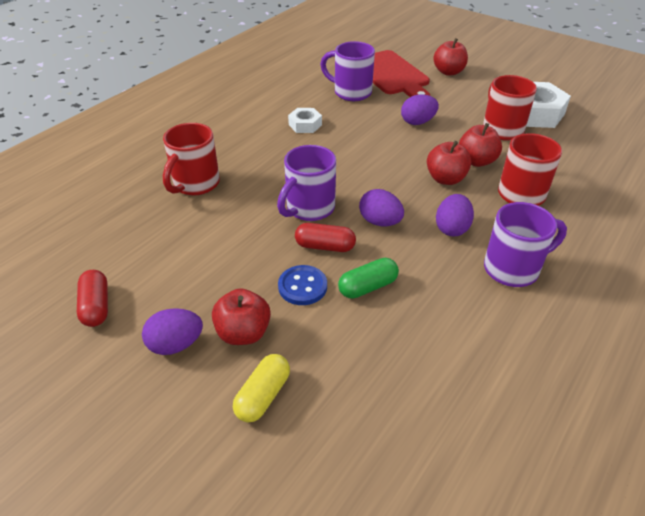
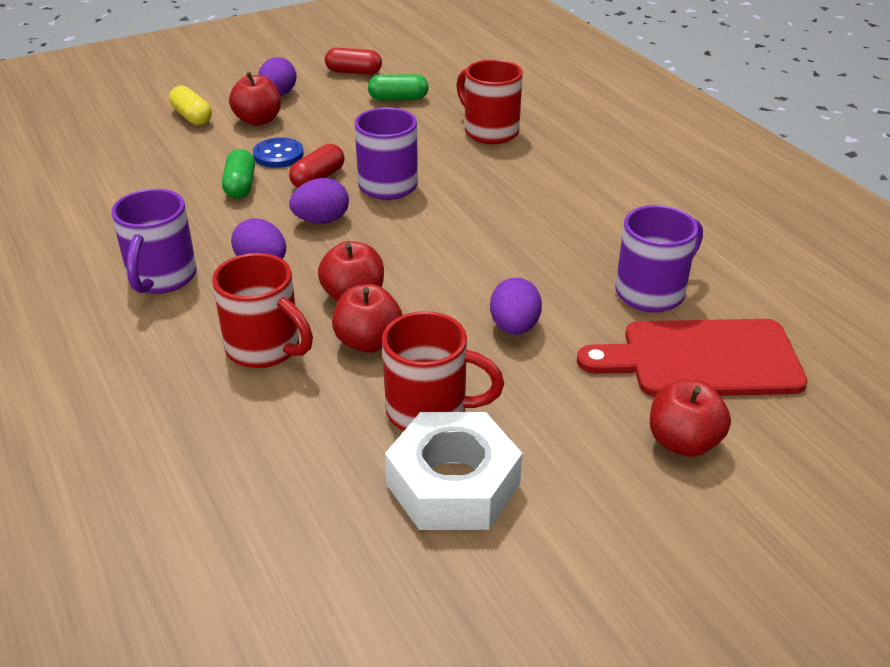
camera: 115 degrees right, 5 degrees down
white nut [288,108,322,133] -> none
none -> green capsule [368,74,429,100]

